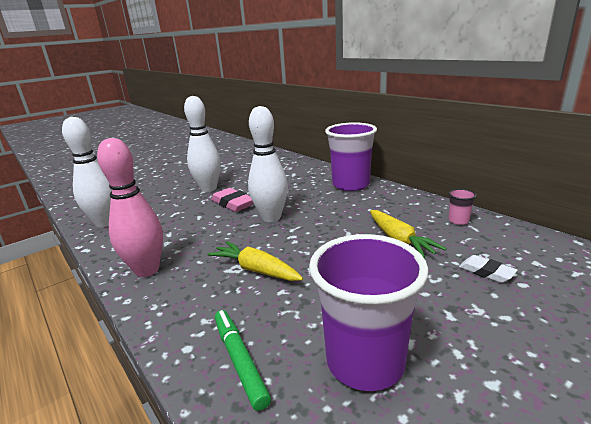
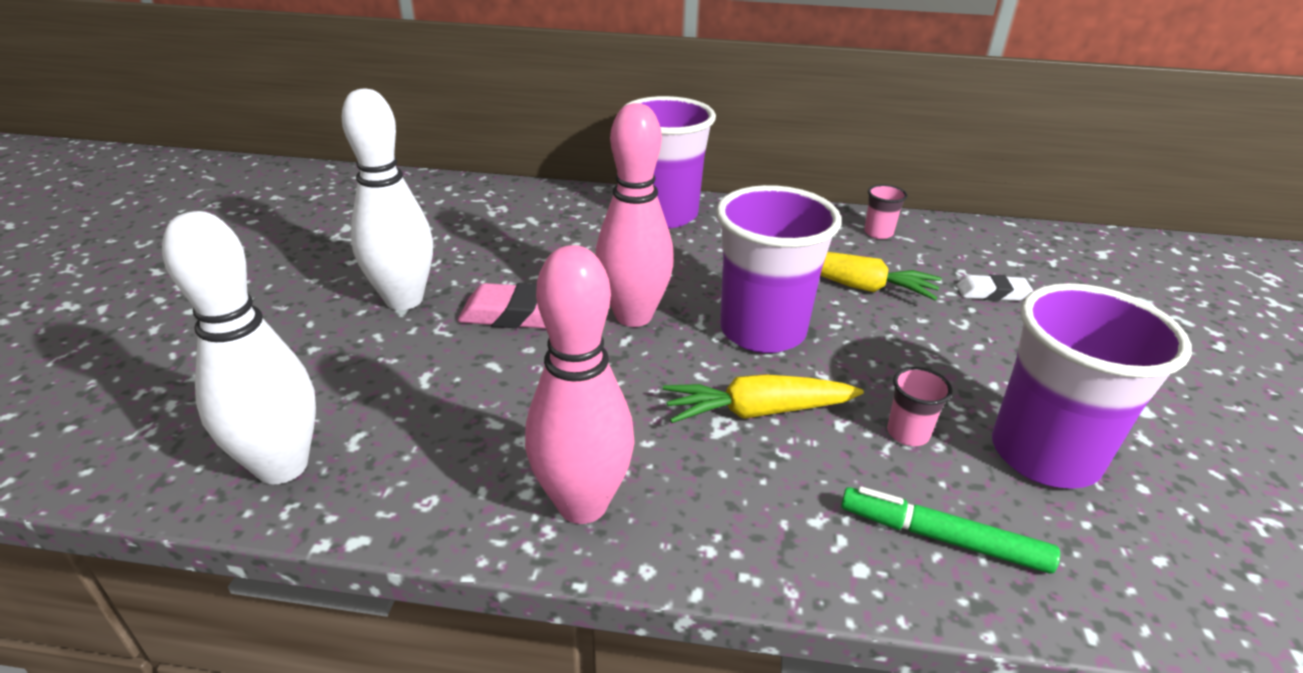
camera: 45 degrees left, 10 degrees up
white bowling pin [248,106,288,222] -> pink bowling pin [595,103,674,327]
none -> purple cup [716,185,842,353]
none -> pink cup [887,367,952,446]

